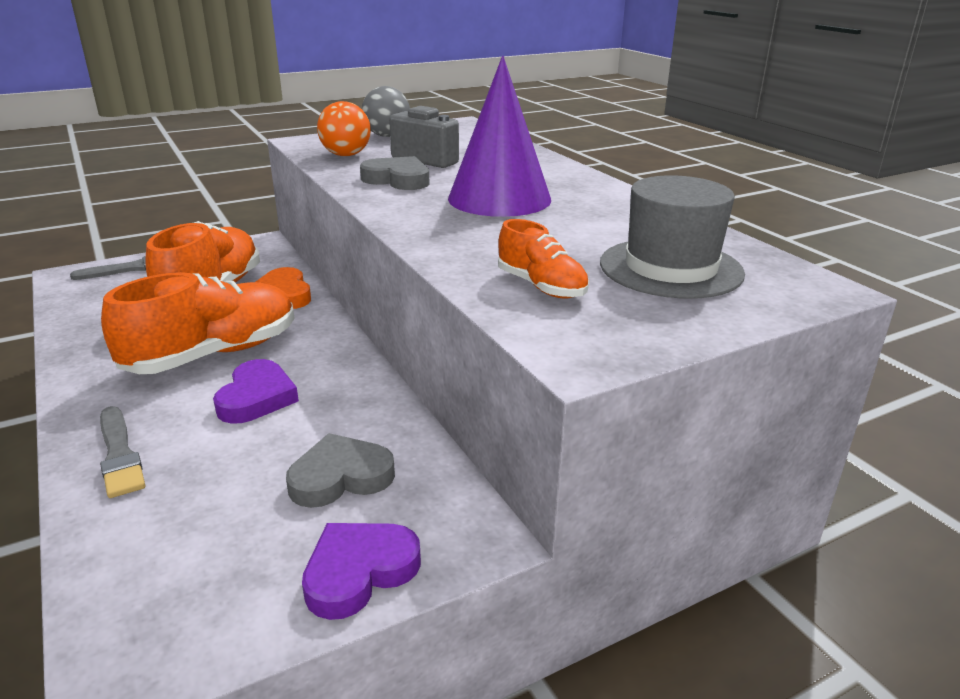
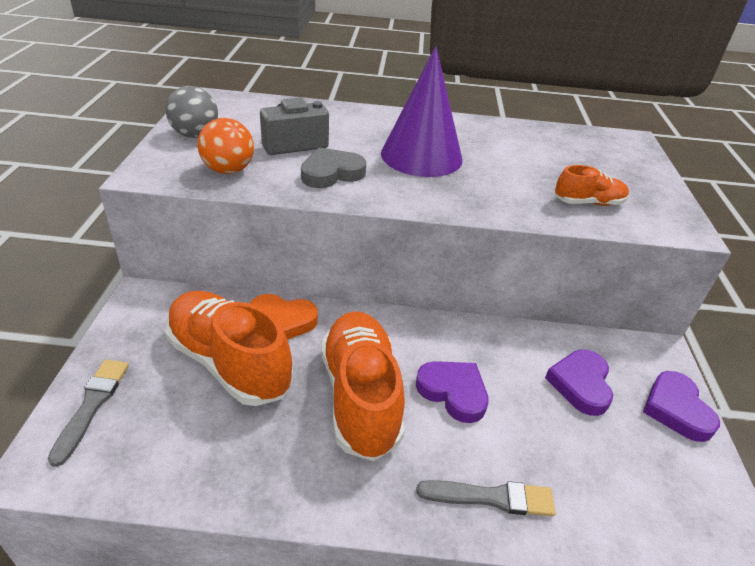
camera: 60 degrees left, 10 degrees up
grey heart [286,433,395,508] -> purple heart [545,350,613,416]
grey hat [600,175,745,299] -> none

